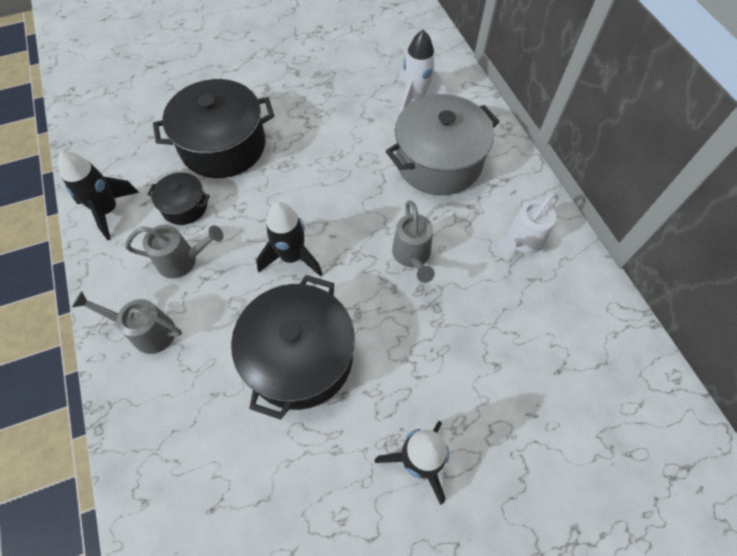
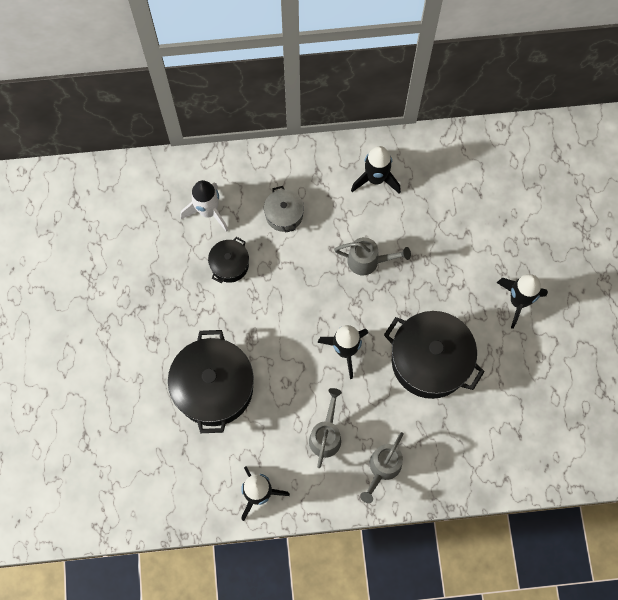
camera: 75 degrees left, 10 degrees up
black pot [147,172,210,225] -> black pot moved to [208,237,249,283]
grey pot [386,94,500,195] -> grey pot [264,186,304,233], size x0.50
white watering can [499,192,559,254] -> black rocket [351,146,401,194]

